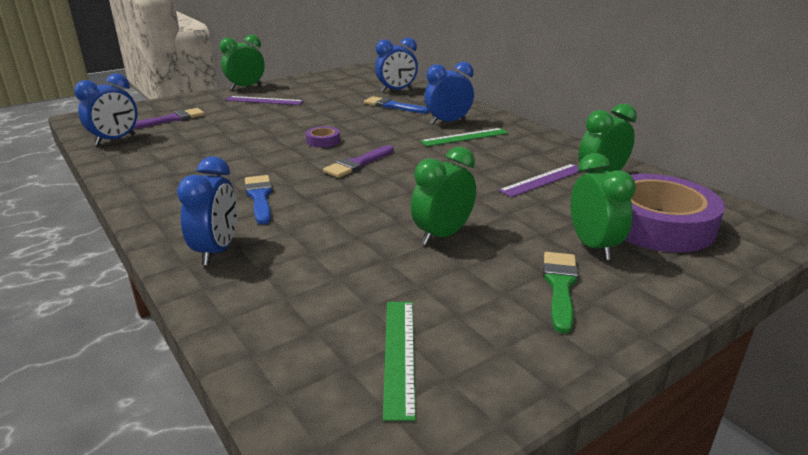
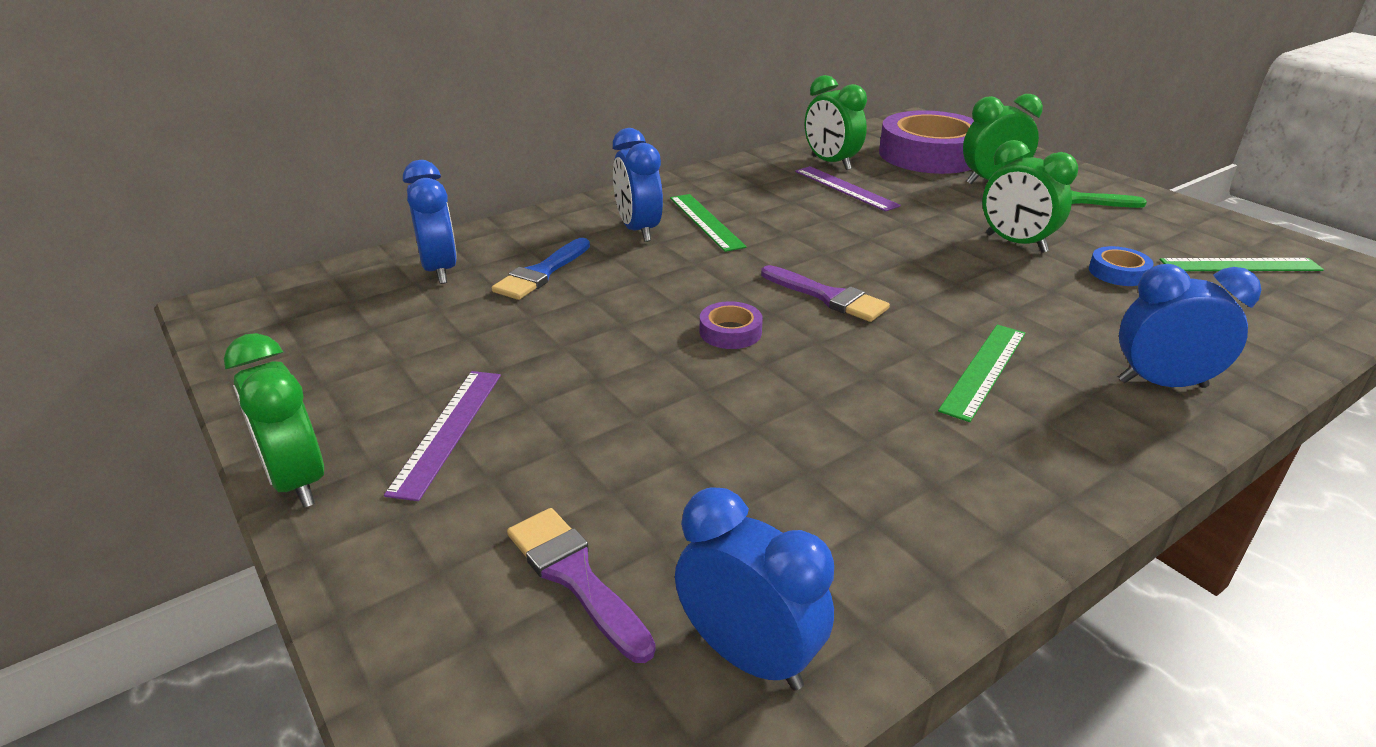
camera: 90 degrees left, 5 degrees up
blue brush [245,175,272,224] -> green ruler [938,325,1026,422]
none -> blue tape [1089,246,1154,286]

